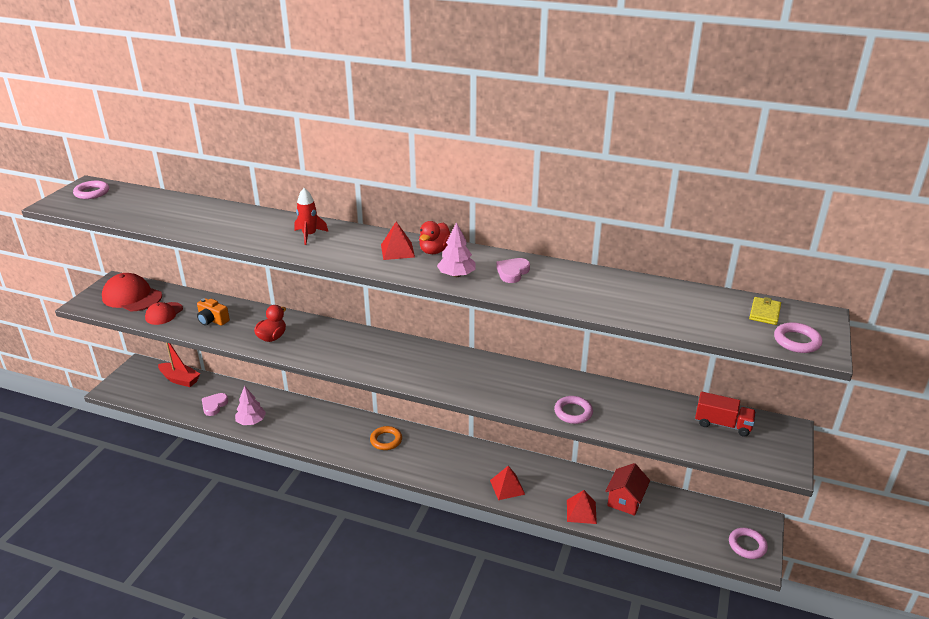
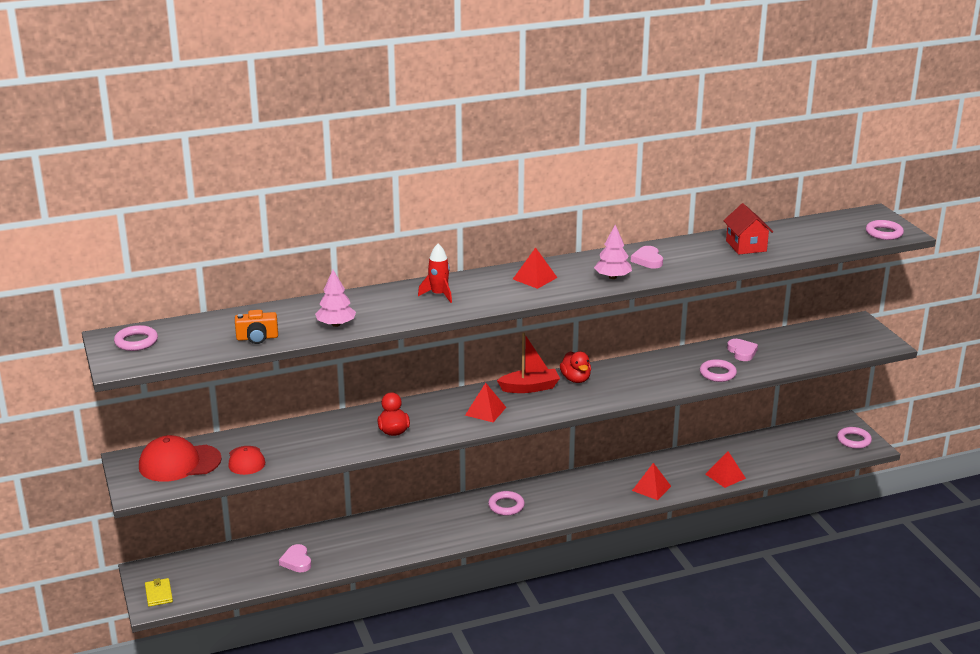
camera: 40 degrees left, 5 degrees down
red boat [158,343,200,387] -> red boat moved to [497,333,560,393]
orange camera [197,298,230,326] -> orange camera moved to [235,310,278,344]
pink tree [235,386,266,425] -> pink tree moved to [315,270,356,327]
orange ring [370,426,402,450] -> pink ring [488,491,525,516]
red duck [419,221,450,254] -> red duck moved to [560,351,591,383]
red house [605,463,650,516] -> red house moved to [723,203,773,255]
red truck [695,392,756,437] -> none
yellow wallet [749,297,781,325] -> yellow wallet moved to [145,578,173,607]
none -> red pyramid [465,383,506,422]
none -> pink heart [727,339,758,361]

